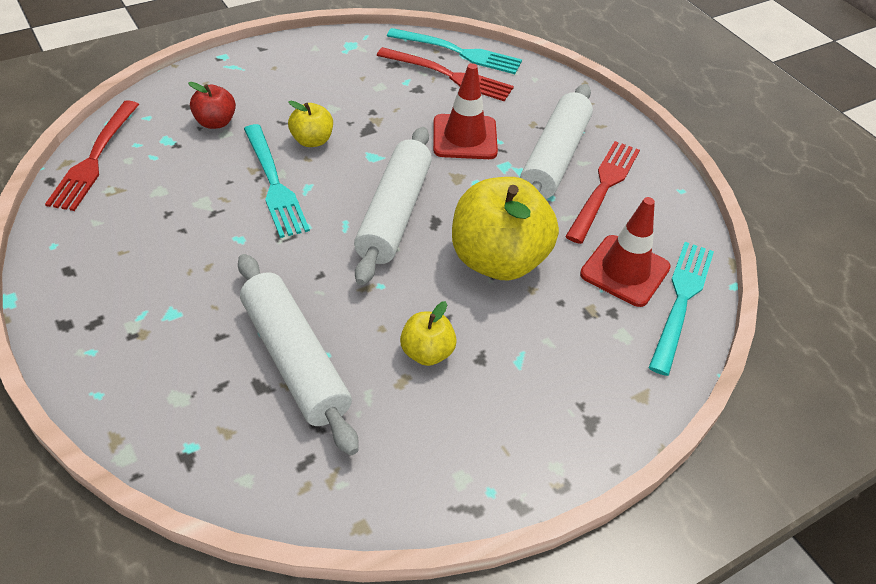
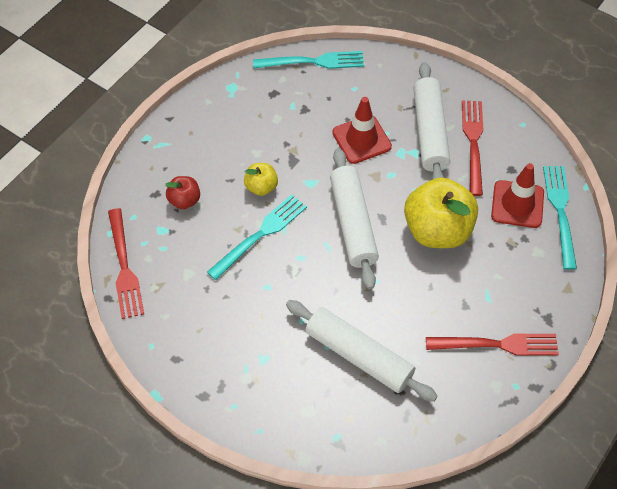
camera: 20 degrees left, 10 degrees up
turquoise fork [244,124,310,238] -> turquoise fork turned 90 degrees counterclockwise [207,195,307,280]
red fork [377,47,514,101] -> red fork moved to [426,334,559,356]
yellow apple [400,301,457,366] -> none

